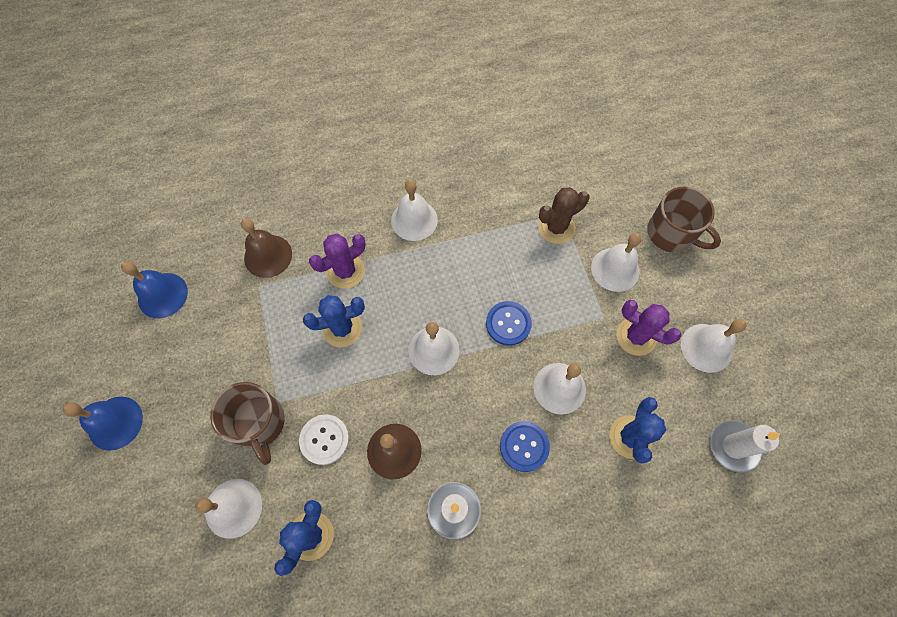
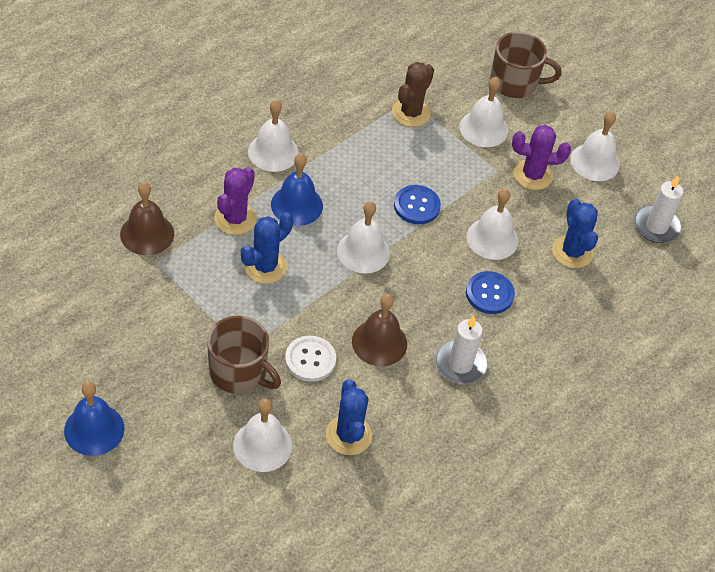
camera: 35 degrees left, 15 degrees down
blue bell [121,261,188,318] -> blue bell moved to [271,154,323,226]

